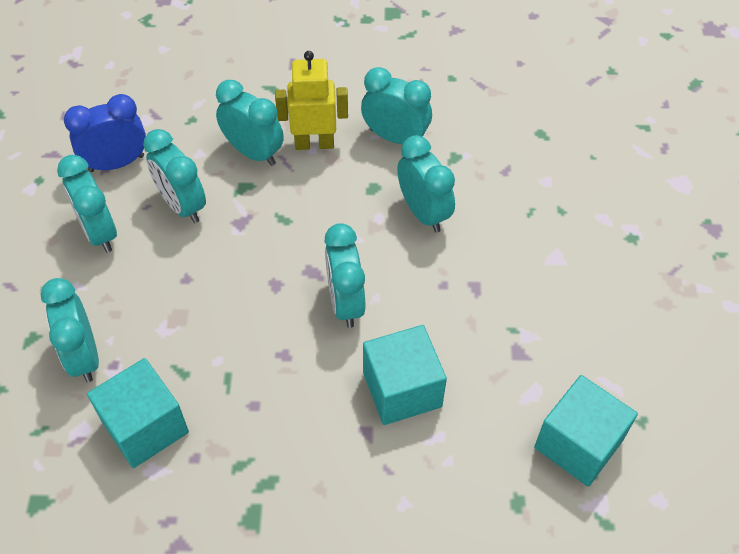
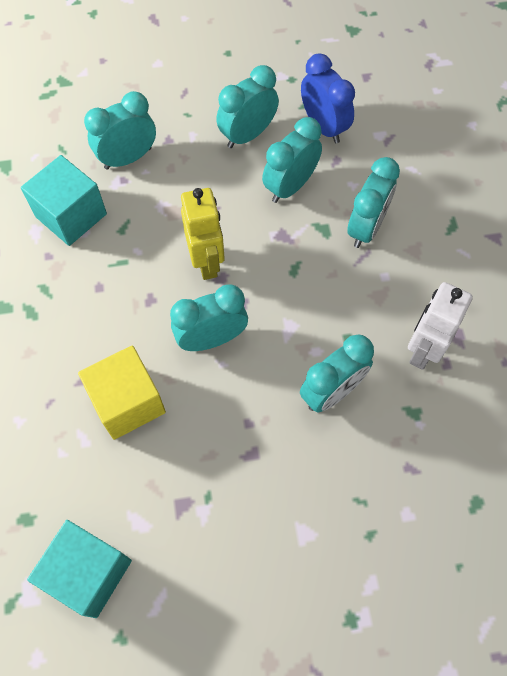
camera: 80 degrees right, 10 degrees up
yellow robot [275,51,348,150] -> yellow robot moved to [181,188,225,280]
turquoise clock [361,67,432,144] -> white robot [408,282,473,370]
turquoise cube [363,325,447,425] -> yellow cube [78,345,166,440]

